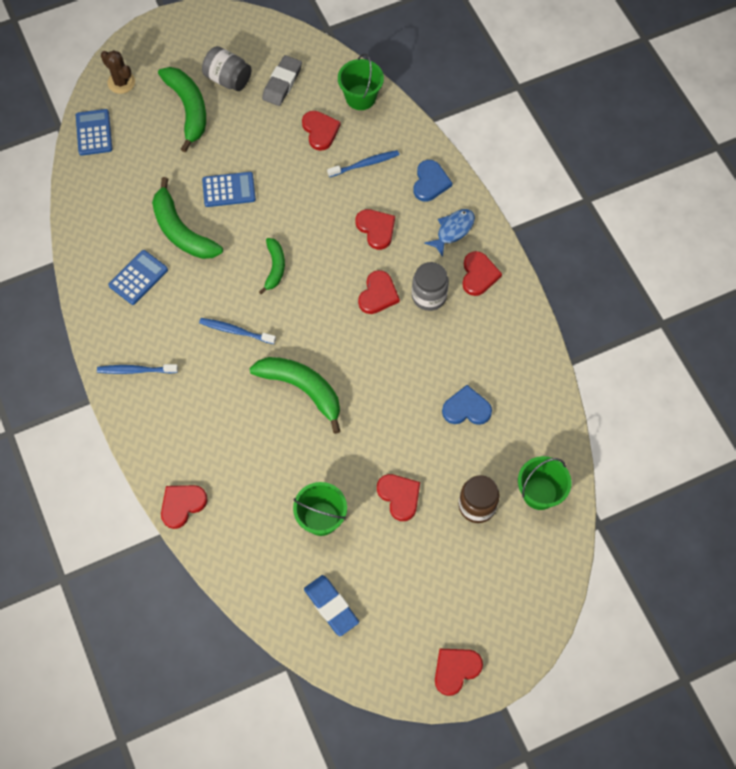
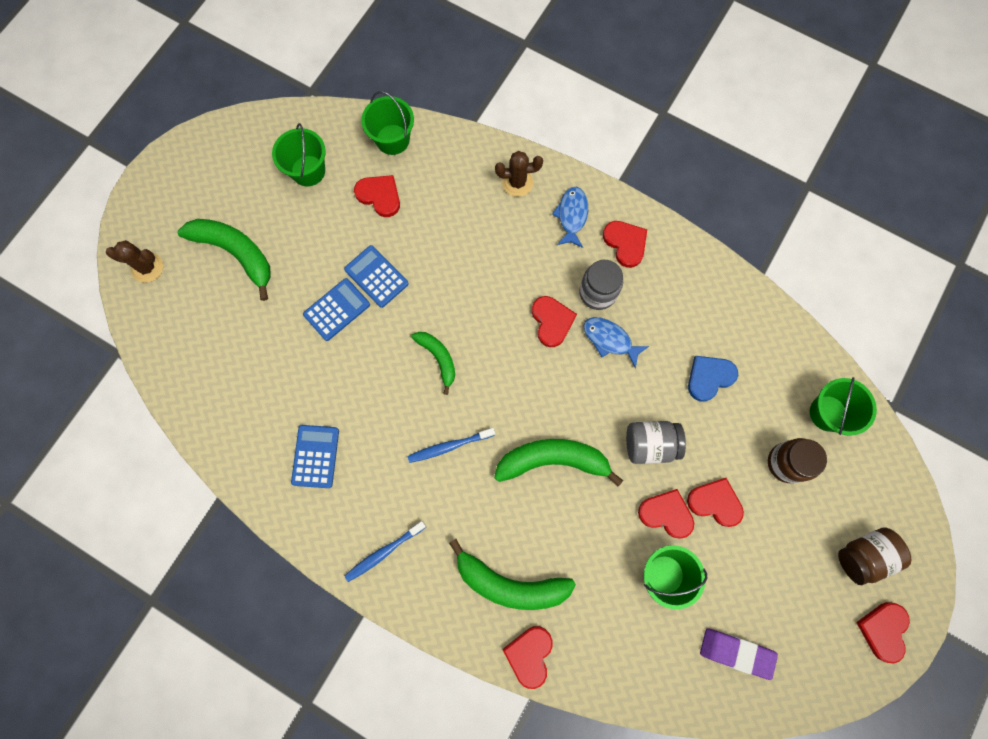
camera: 35 degrees left, 10 degrees up
blue calculator [76,109,112,156] -> blue calculator moved to [344,245,409,308]
green banana [152,177,223,259] -> green banana moved to [449,539,576,610]
grey jar [202,46,252,91] -> grey jar moved to [626,421,686,464]
grey eraser [262,55,302,106] -> green bucket [272,123,326,186]
blue eraser [304,575,359,636] -> purple eraser [700,628,778,680]
blue toothbrush [327,150,399,177] -> none
red heart [355,209,395,250] -> red heart moved to [638,489,694,539]
blue heart [413,160,452,201] -> brown cactus [495,151,543,197]
none -> blue fish [583,317,649,368]
none -> brown jar [838,528,911,585]

